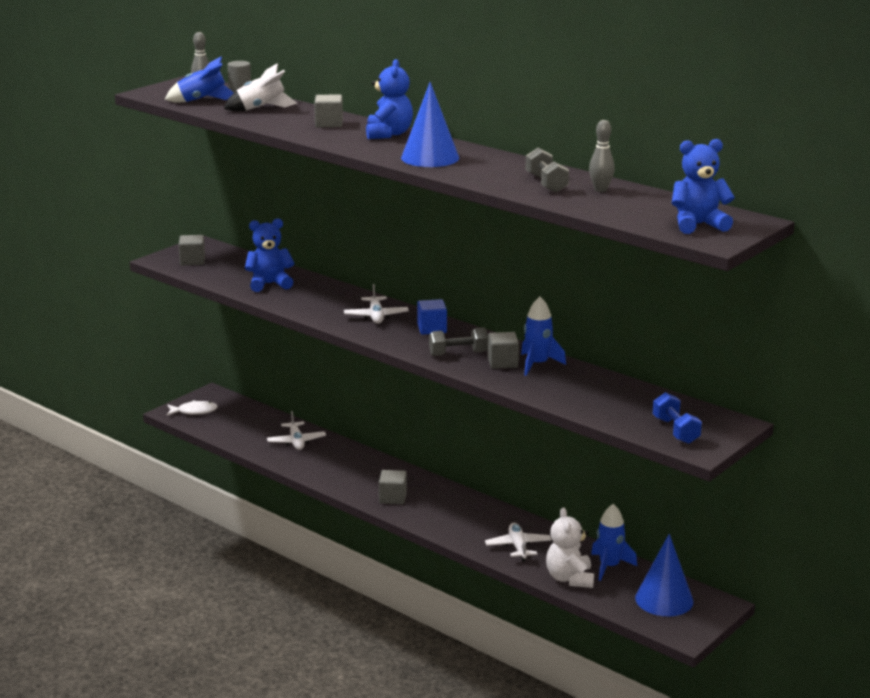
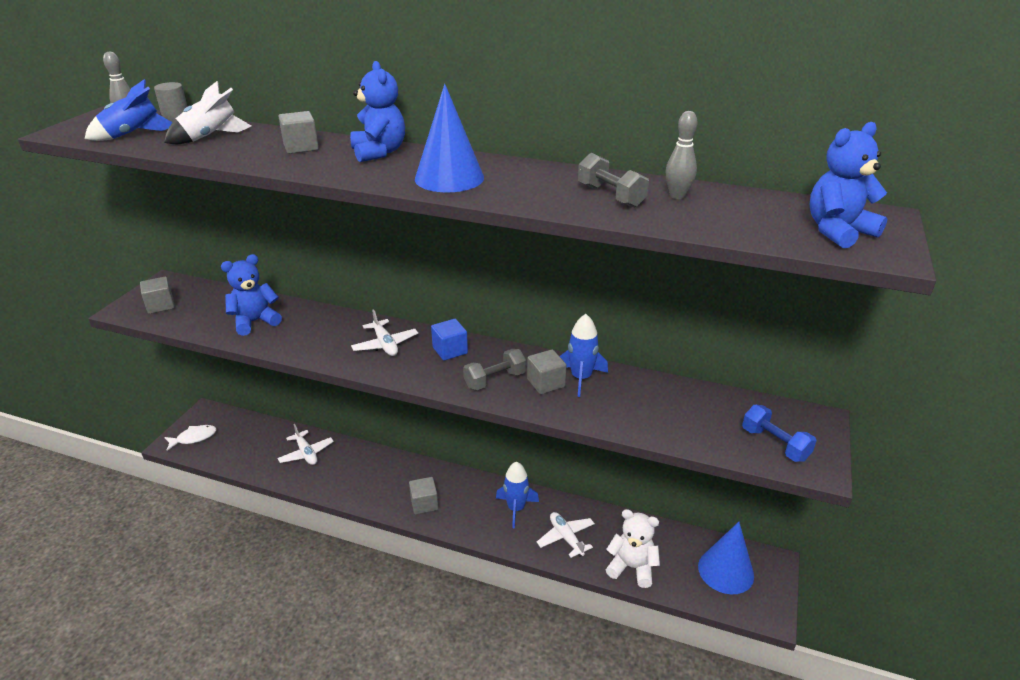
camera: 20 degrees left, 10 degrees up
white teddy bear [546,507,594,588] -> white teddy bear turned 135 degrees clockwise [606,509,660,588]
blue rocket [591,504,637,581] -> blue rocket moved to [496,462,539,528]

